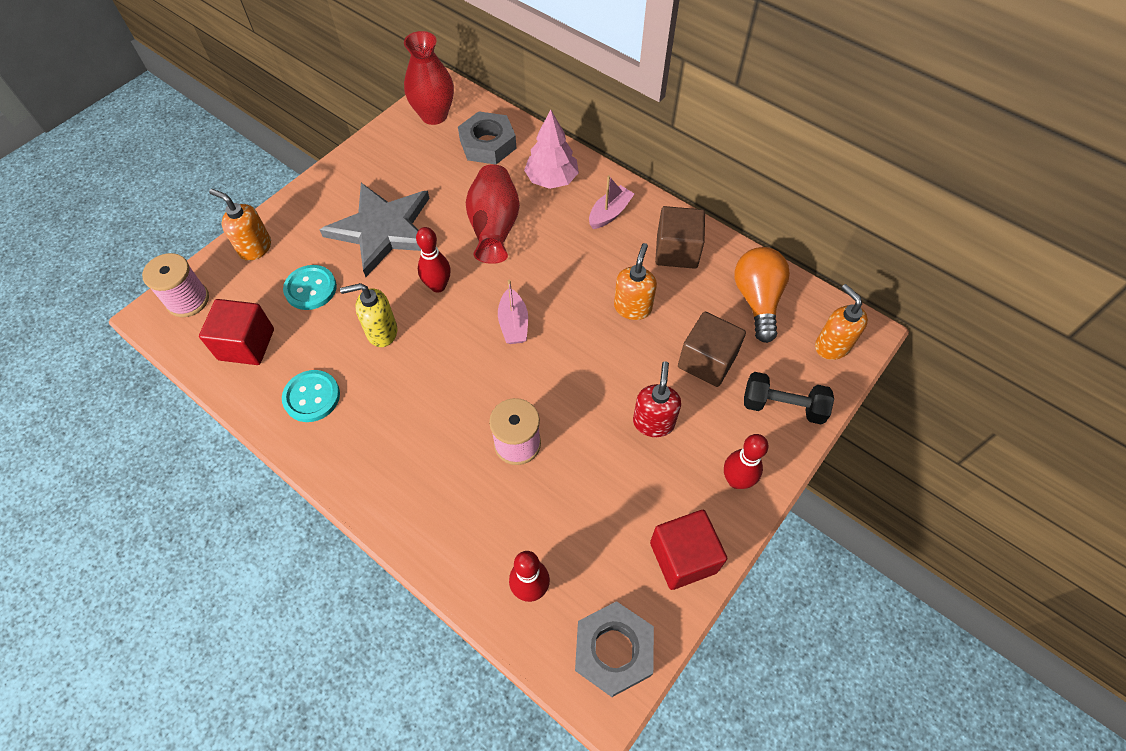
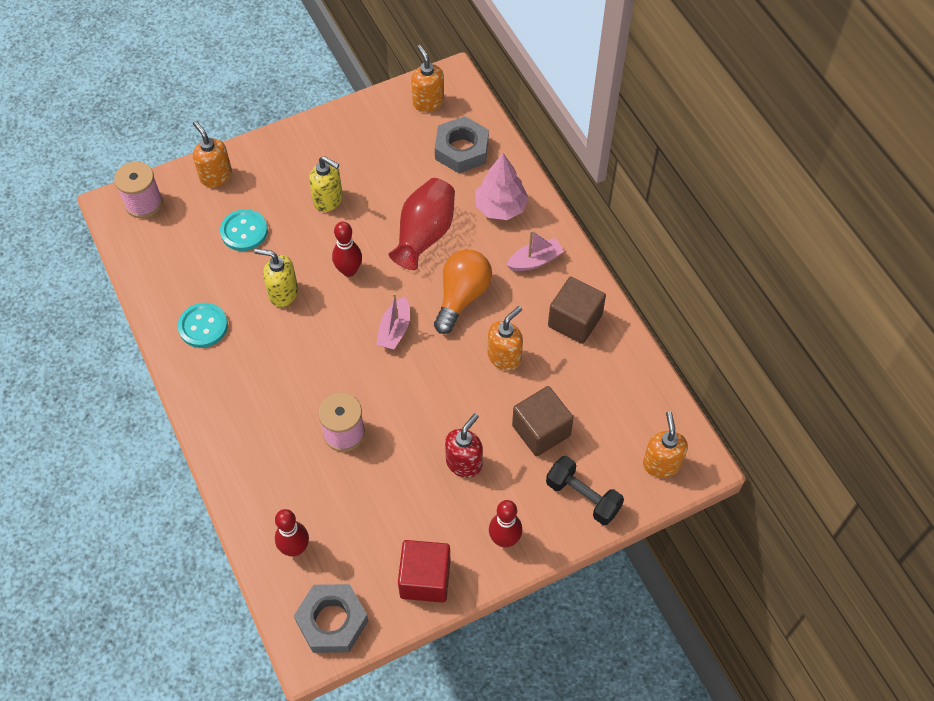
camera: 25 degrees right, 0 degrees up
red cube [199,299,274,365] -> none
grey star [320,183,429,277] -> yellow soap dispenser [309,156,343,212]
red vase [404,31,454,125] -> orange soap dispenser [411,45,444,112]
orange light bulb [734,247,790,343] -> orange light bulb moved to [434,249,492,334]

